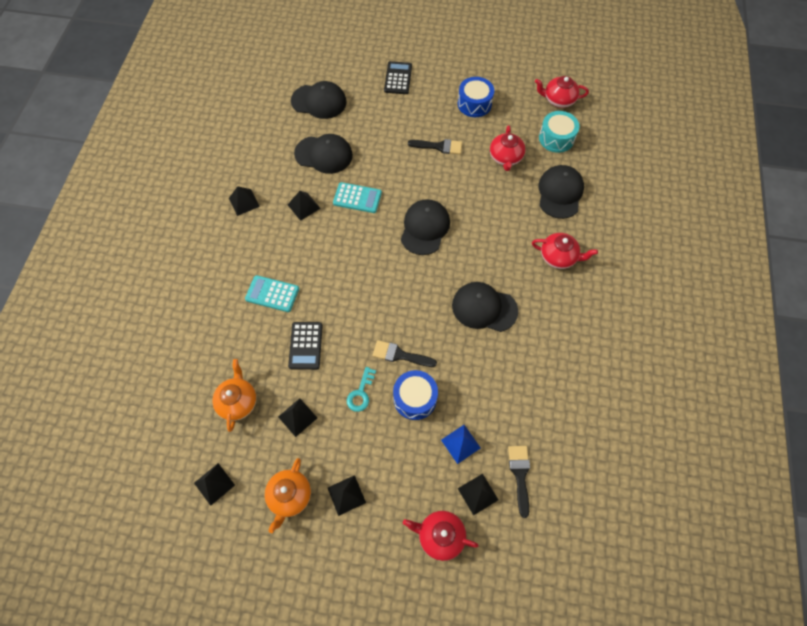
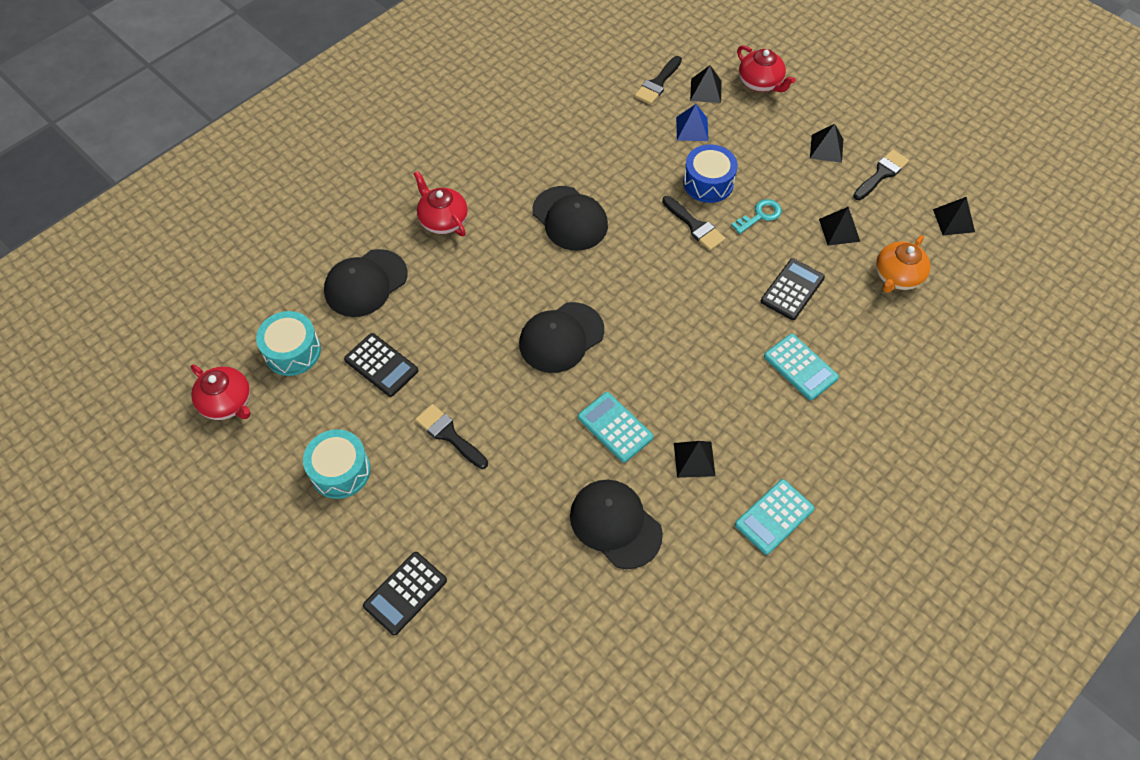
camera: 145 degrees left, 5 degrees down
black pyramid [229,186,260,216] -> turquoise calculator [735,479,815,555]
orange teapot [265,458,311,533] -> black brush [853,150,909,200]
black cap [291,81,347,119] -> none
blue drum [458,77,494,117] -> turquoise drum [303,430,371,499]
red teapot [490,125,526,171] -> black calculator [344,333,418,397]

